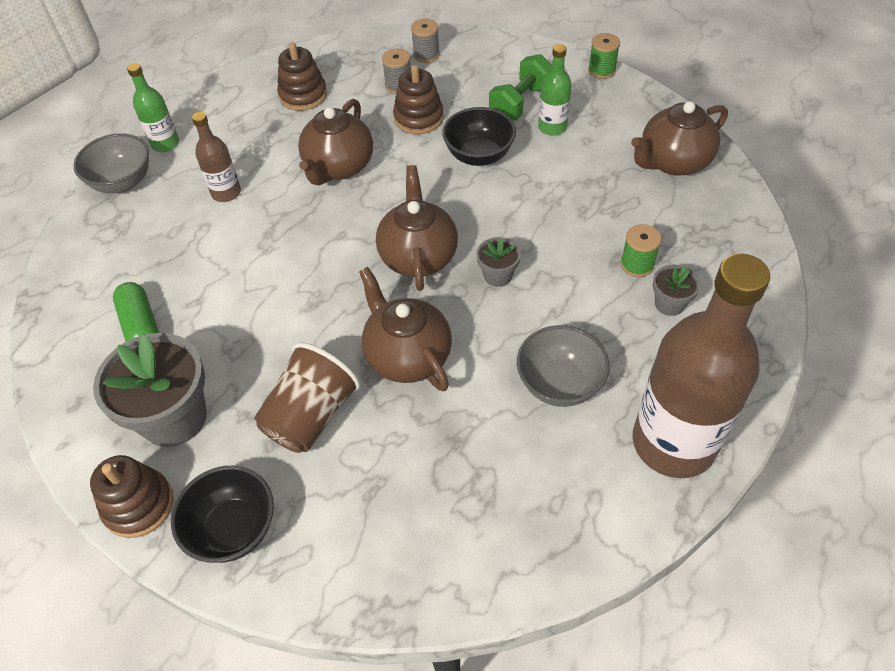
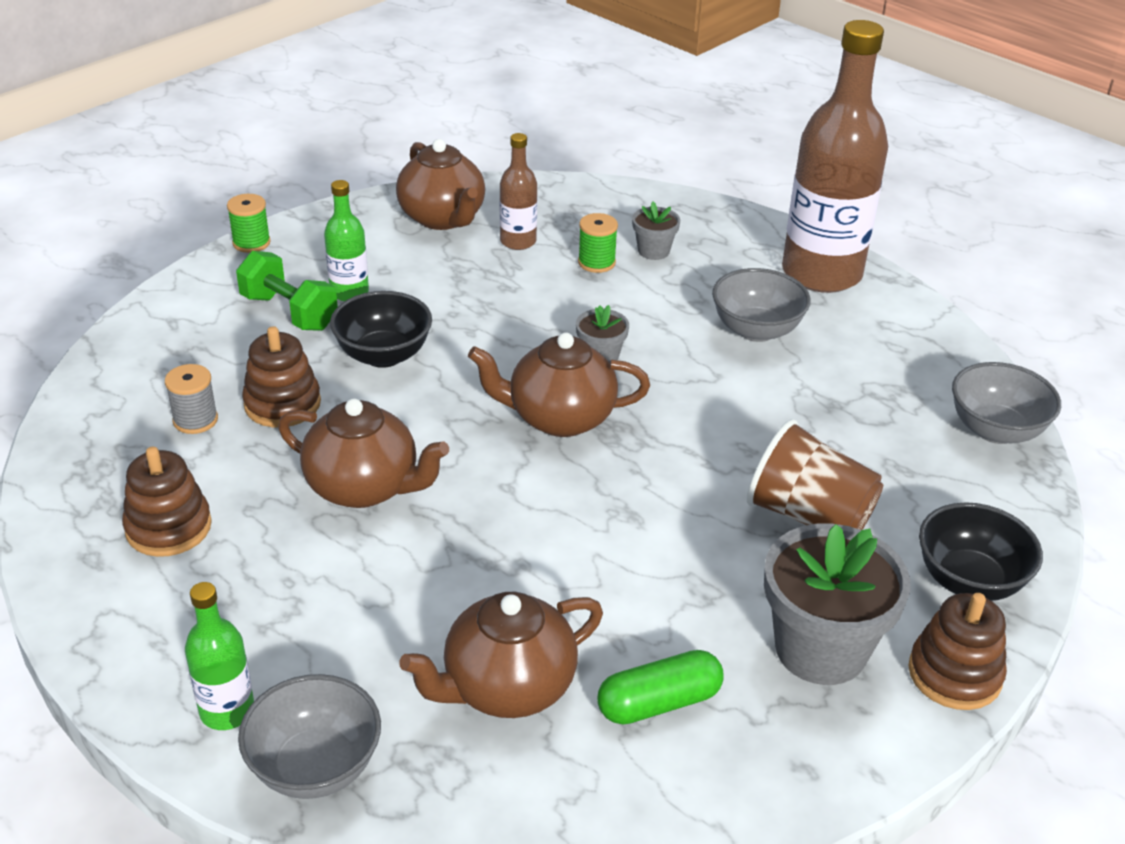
camera: 90 degrees left, 15 degrees down
brown bottle [192,112,241,202] -> brown bottle moved to [500,133,537,250]
brown teapot [359,267,452,391] -> brown teapot moved to [399,592,603,718]
grey spool [411,18,440,63] -> none
none -> grey bowl [952,362,1061,444]

